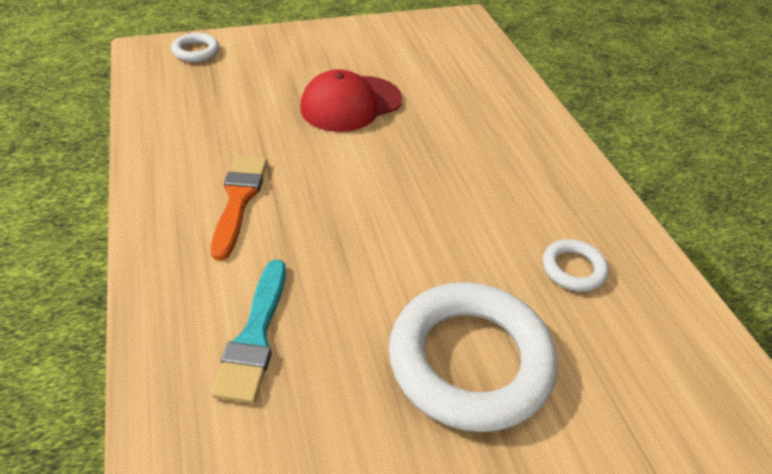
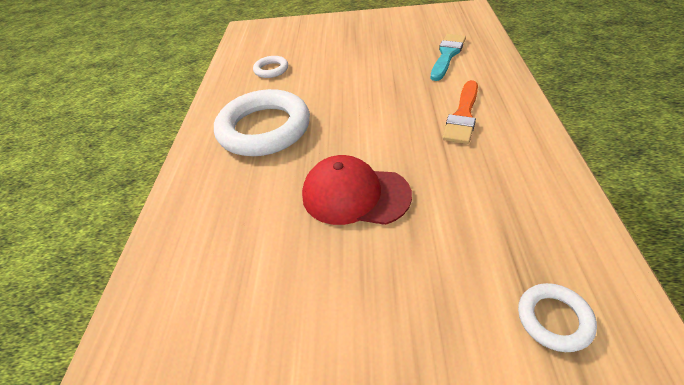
camera: 155 degrees left, 0 degrees up
red cap [300,69,402,132] -> red cap turned 150 degrees counterclockwise [302,155,412,225]
white ring [389,282,558,432] -> white ring moved to [214,89,310,156]

